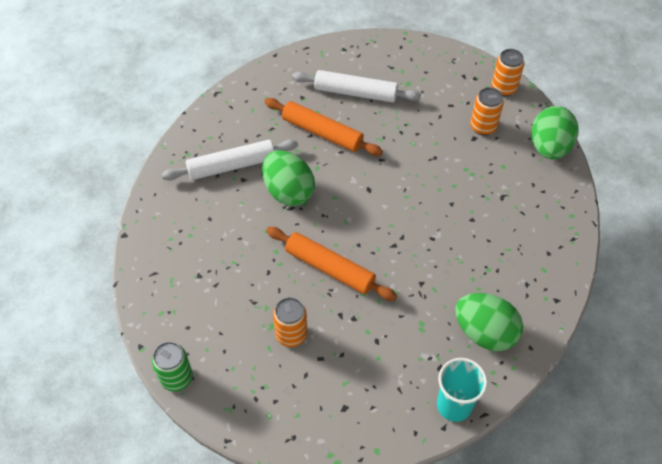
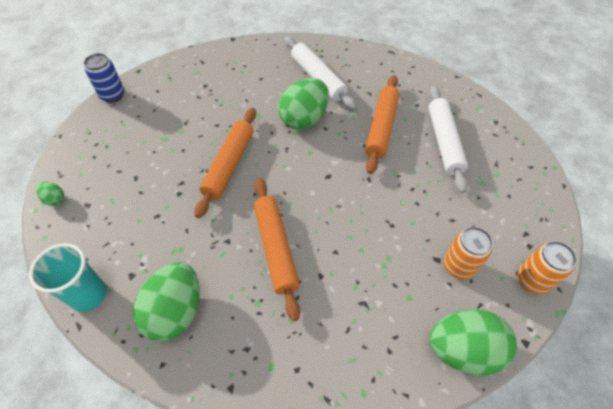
camera: 75 degrees right, 0 degrees up
green can [152,342,193,392] -> blue can [84,53,124,103]
orange can [273,297,307,347] -> none
none -> green egg [36,182,64,206]
none -> orange rolling pin [254,178,300,321]

